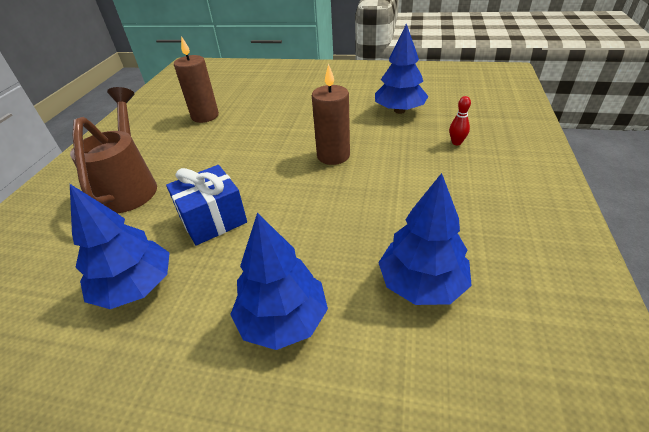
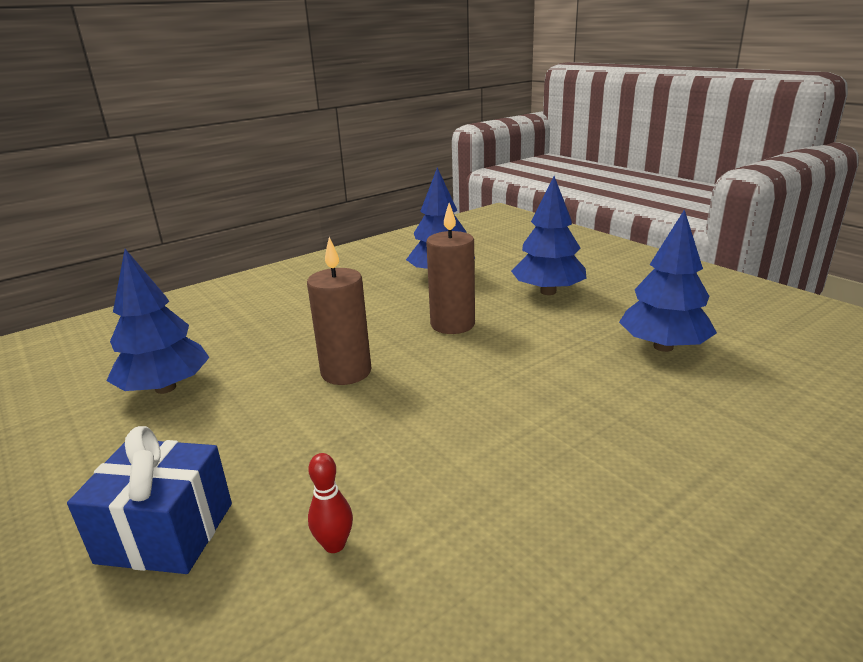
camera: 140 degrees left, 15 degrees down
brown watering can [70,87,157,213] -> none
blue gift [166,165,247,245] -> blue gift moved to [67,426,232,574]
brown candle [174,36,219,123] -> brown candle moved to [426,203,475,334]
red bowling pin [449,96,471,145] -> red bowling pin moved to [308,453,353,553]

